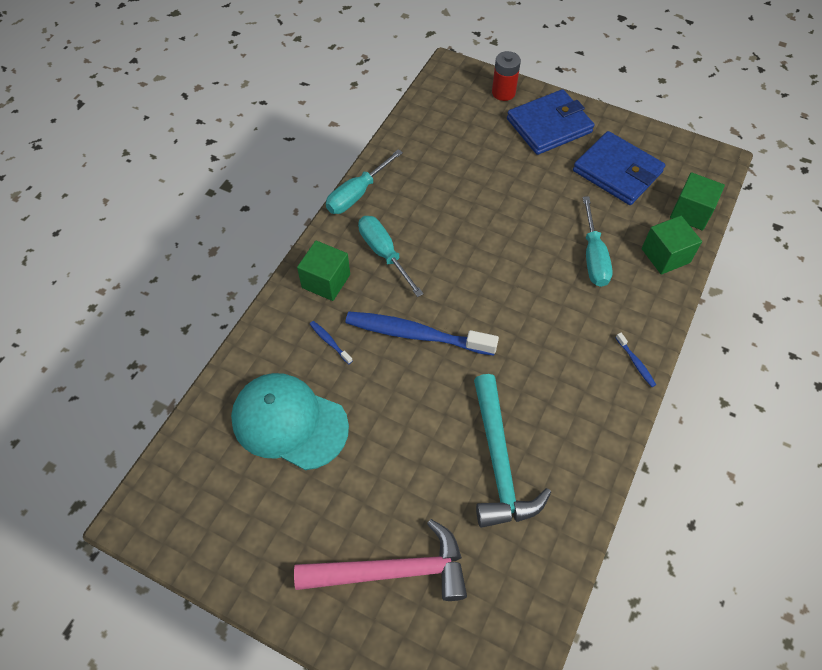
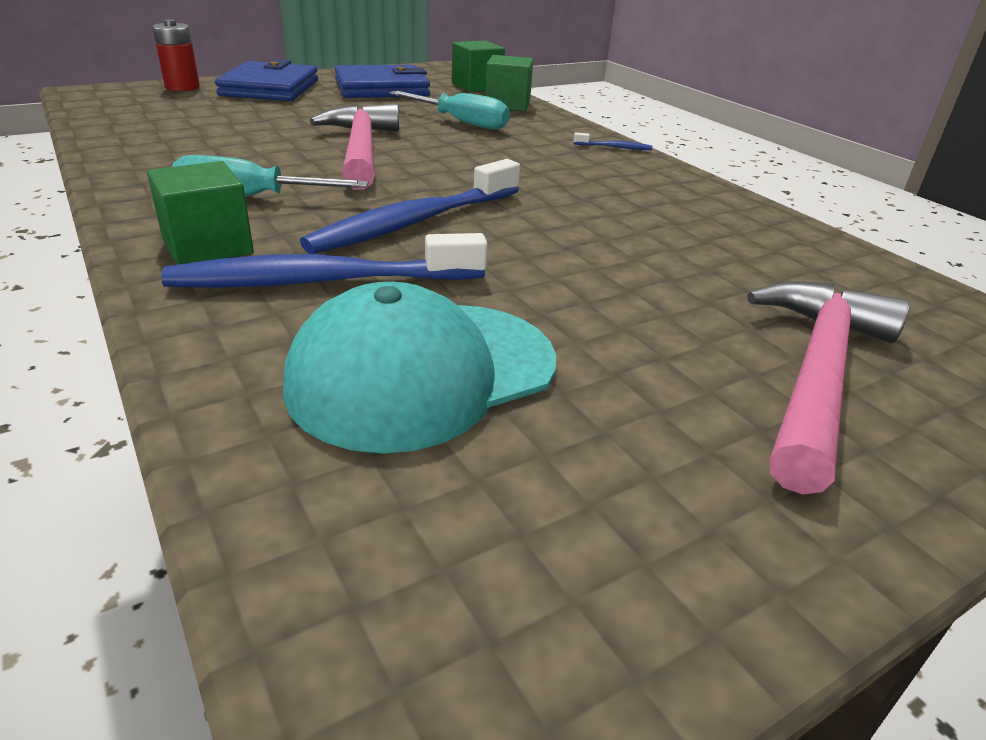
camera: 60 degrees left, 25 degrees down
blue toothbrush [310,321,352,364] -> blue toothbrush [161,233,488,288], size x2.48
turquoise screwdriver [326,149,403,214] -> none
turquoise hammer [474,374,551,528] -> none
none -> pink hammer [310,104,399,190]

